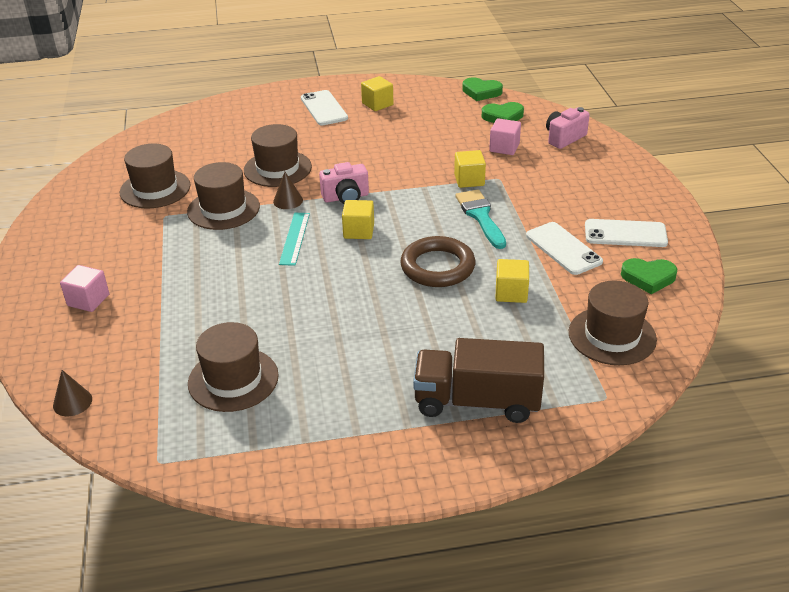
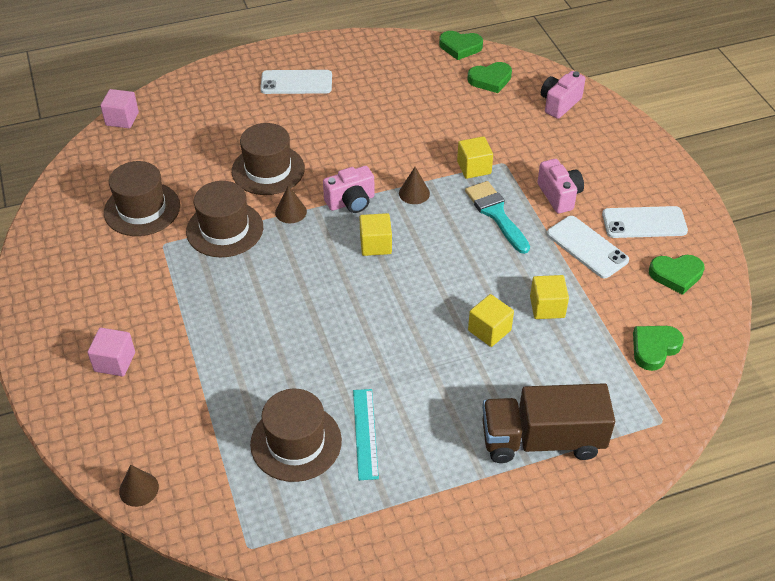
camera: 10 degrees left, 10 degrees up
turquoise ruler [279,213,310,266] -> turquoise ruler moved to [353,389,379,480]
white phone [301,90,348,126] -> white phone turned 60 degrees counterclockwise [260,70,332,94]
yellow cube [361,76,393,111] -> yellow cube moved to [468,294,514,347]
brown ring [400,236,476,287] -> none
pink cube [489,118,521,155] -> pink cube moved to [100,89,139,128]
brown hat [569,280,657,365] -> green heart [633,326,684,371]
none -> brown cone [399,167,430,204]
none -> pink camera [537,159,584,214]

